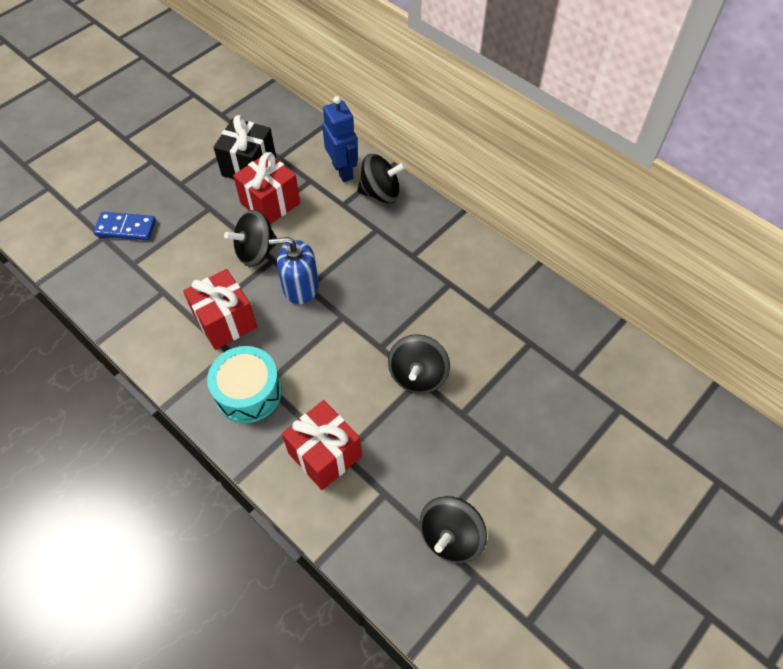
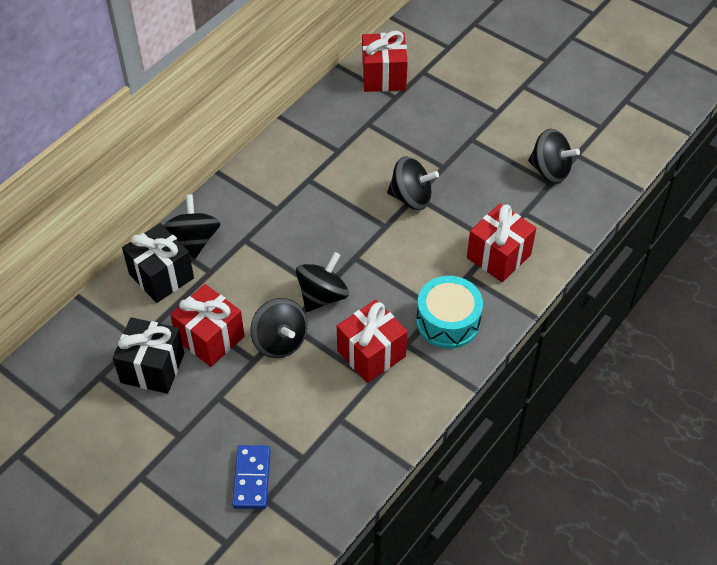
camera: 95 degrees left, 5 degrees down
blue soap dispenser [269,237,319,304] -> black spinning top [296,252,349,312]
blue robot [322,96,358,182] -> black gift [122,223,194,303]
none -> red gift [362,31,408,92]

